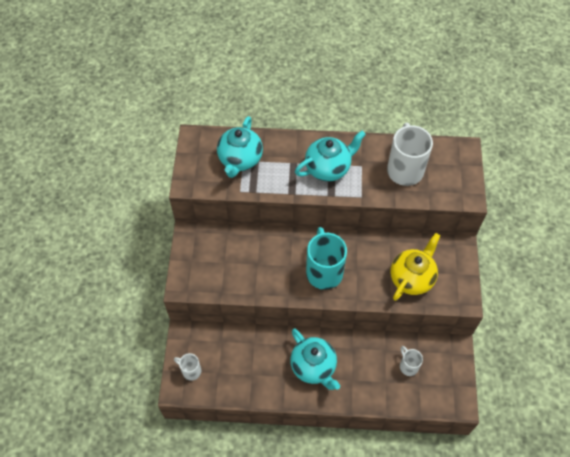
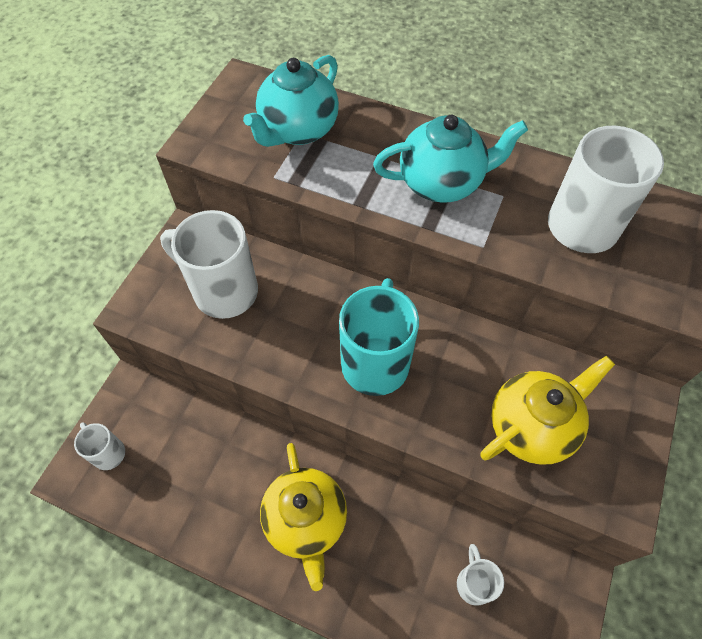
camera: 20 degrees right, 0 degrees up
turquoise teapot [290,329,340,390] -> yellow teapot [260,443,347,591]
none -> white mug [160,210,258,319]

